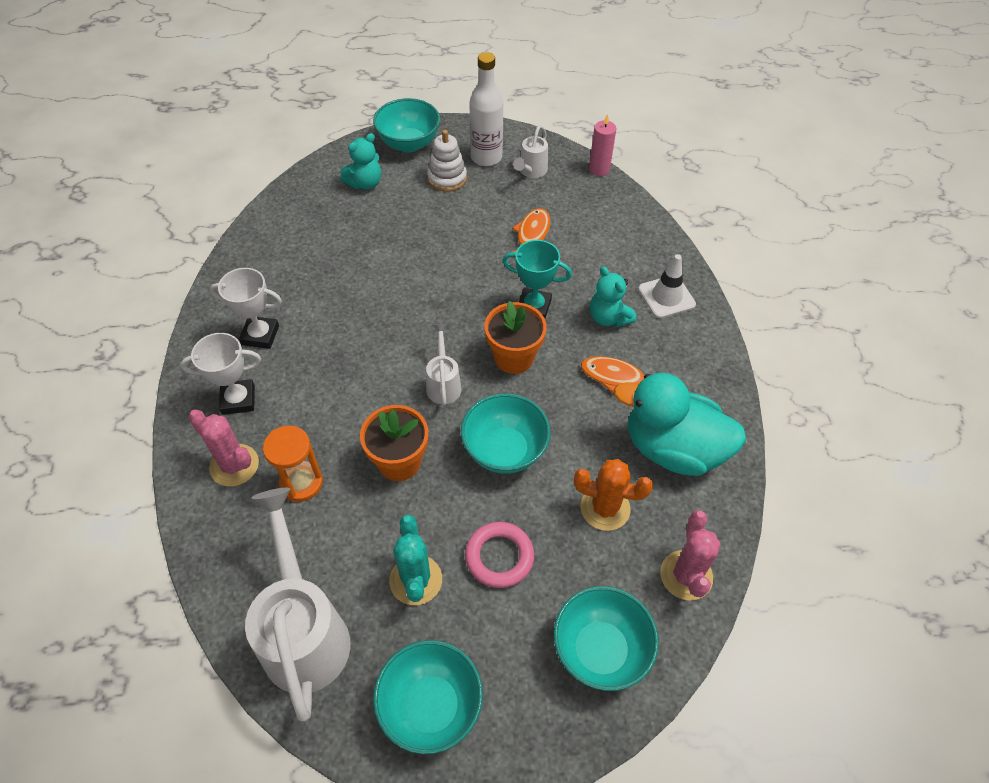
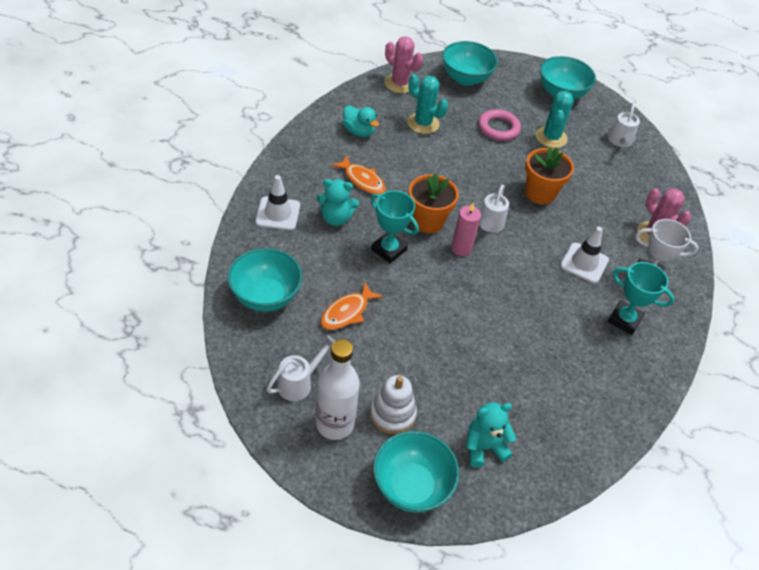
camera: 160 degrees left, 5 degrees down
white trophy [209,268,282,349] -> turquoise trophy [608,262,674,335]
white watering can [245,488,351,721] -> white watering can [608,103,640,147], size x0.49
orange hourglass [263,426,323,502] -> none
turquoise bowl [461,393,551,474] -> turquoise bowl moved to [227,248,303,312]
orange cactus [574,459,653,531] -> turquoise cactus [407,74,448,134]
pink candle [589,114,616,176] -> pink candle moved to [451,203,481,256]
turquoise teddy bear [590,266,637,327] -> turquoise teddy bear turned 105 degrees clockwise [317,179,359,226]
turquoise duck [614,373,747,476] -> turquoise duck [343,105,379,137], size x0.50
pink cactus [660,510,721,601] -> pink cactus turned 75 degrees counterclockwise [385,36,423,93]
none -> white traffic cone [560,227,609,283]

